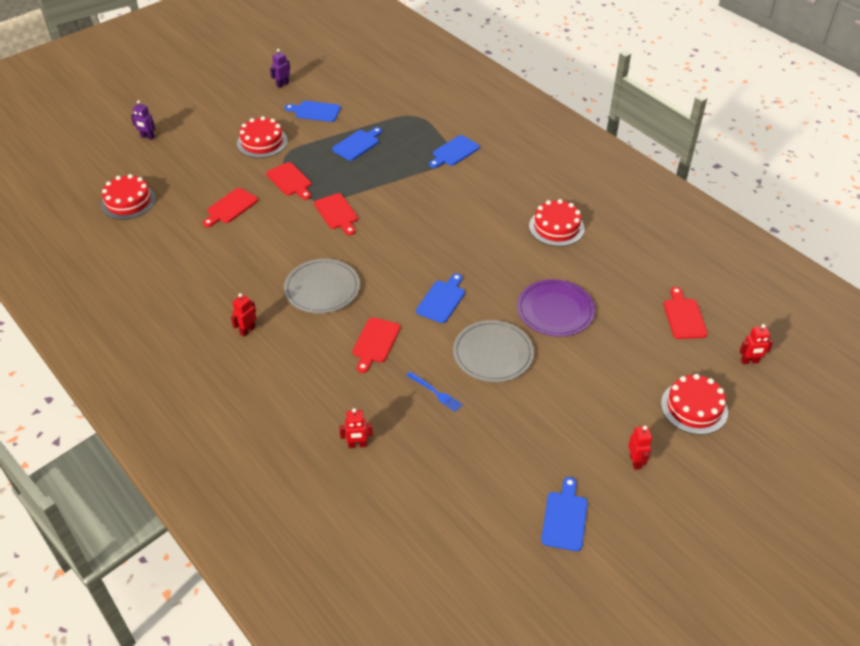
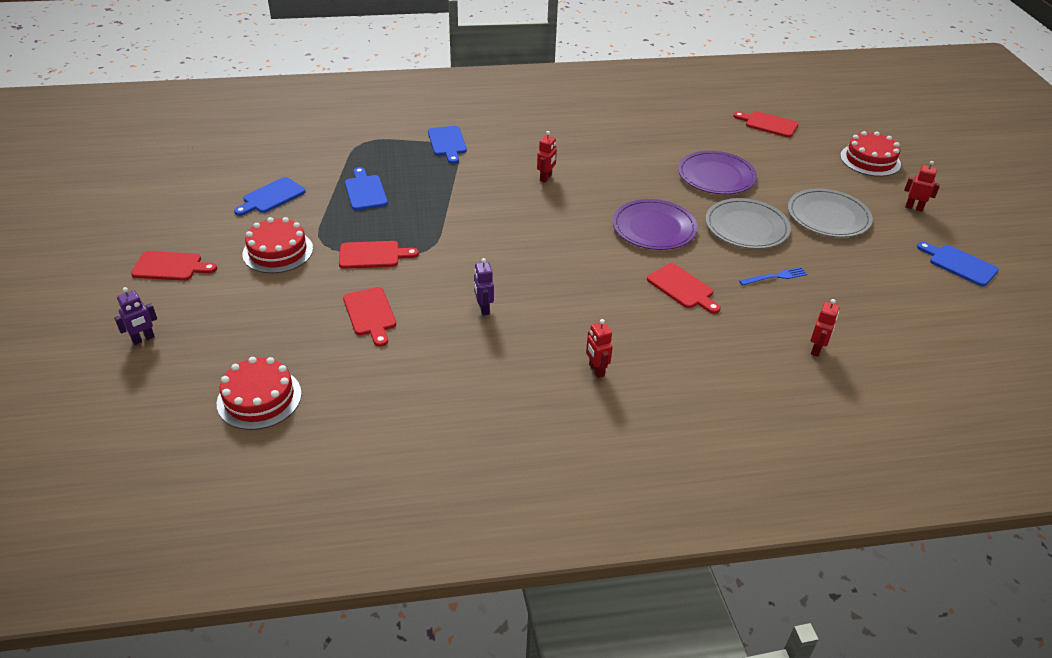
camera: 60 degrees left, 5 degrees down
purple robot [270,49,290,88] -> purple robot moved to [474,258,494,315]
grey plate [284,259,360,314] -> grey plate moved to [788,188,873,237]
red cutting board [314,193,358,235] -> red cutting board moved to [131,251,217,281]
blue cutting board [416,273,465,323] -> purple plate [613,199,698,250]
red cake [529,199,585,246] -> none
red robot [739,324,773,364] -> red robot moved to [537,131,557,183]

